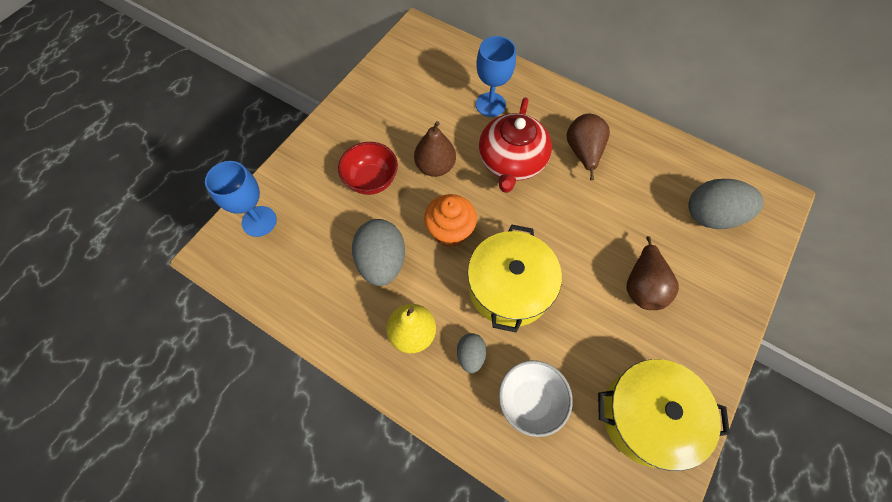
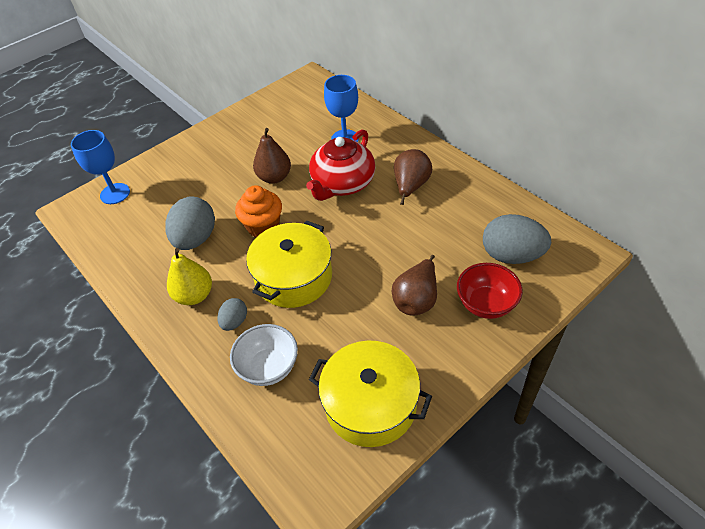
camera: 20 degrees right, 15 degrees down
red bowl [338,142,398,195] -> red bowl moved to [457,263,523,319]

